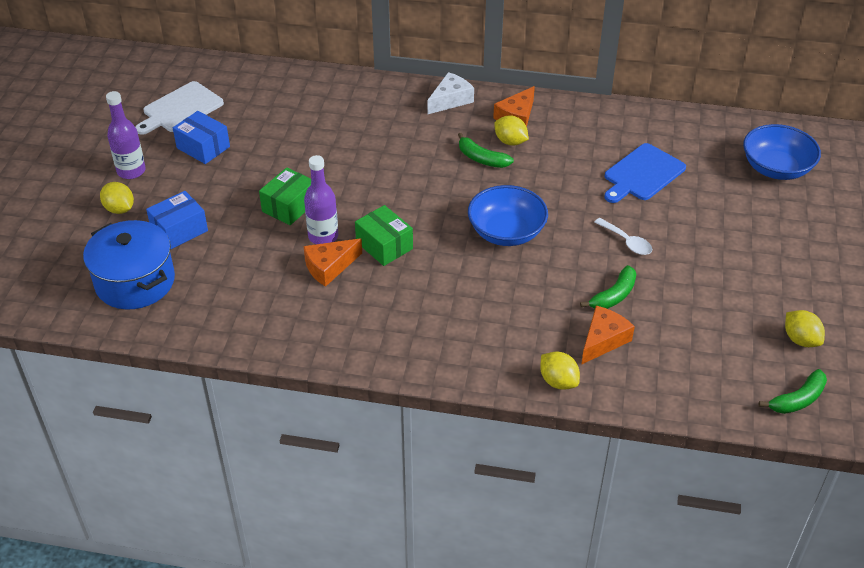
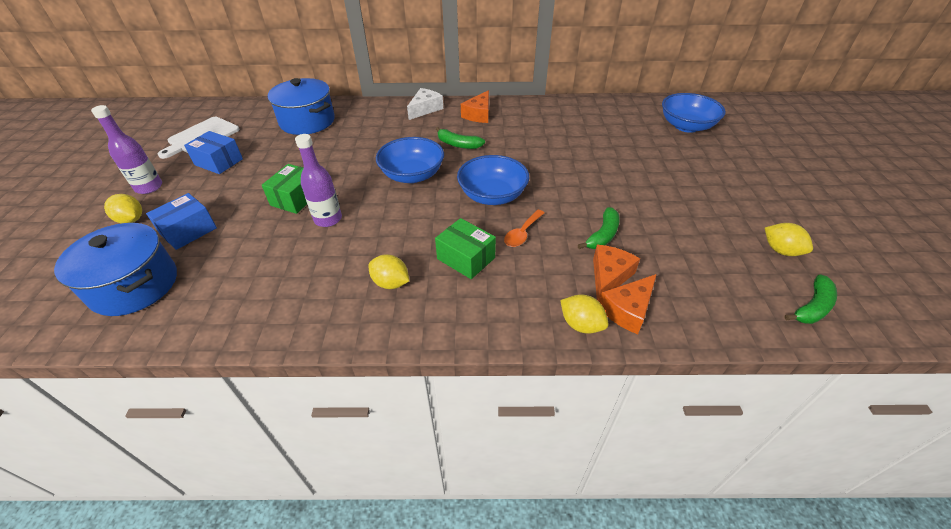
camera: 10 degrees left, 0 degrees up
orange cheese [303,238,362,287] -> orange cheese moved to [599,274,657,334]
green box [355,205,413,266] -> green box moved to [435,218,496,279]
yellow lemon [494,115,529,146] -> yellow lemon moved to [369,255,409,289]
white spoon [594,218,652,255] -> none
blue cutting board [604,143,686,203] -> none
none -> blue pot [267,78,335,135]
none -> blue bowl [376,137,444,183]
none -> orange spoon [504,210,544,247]

